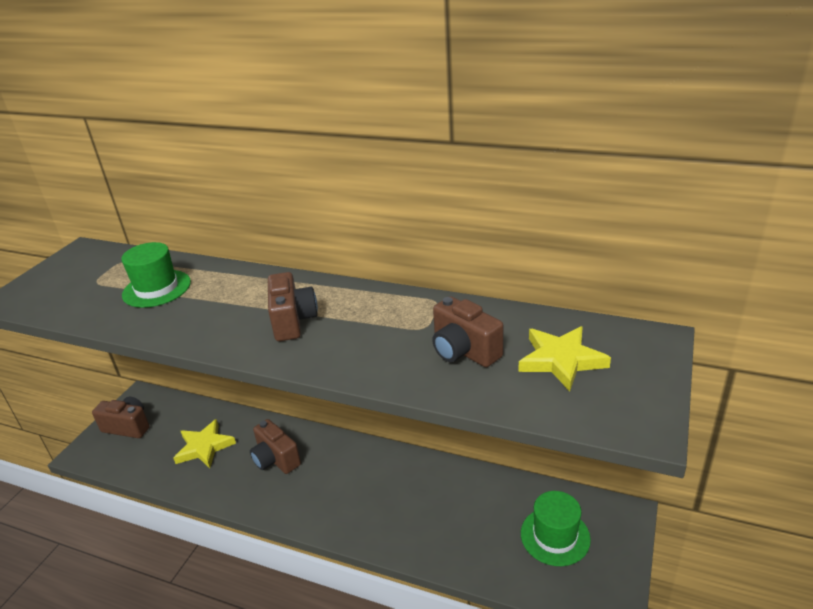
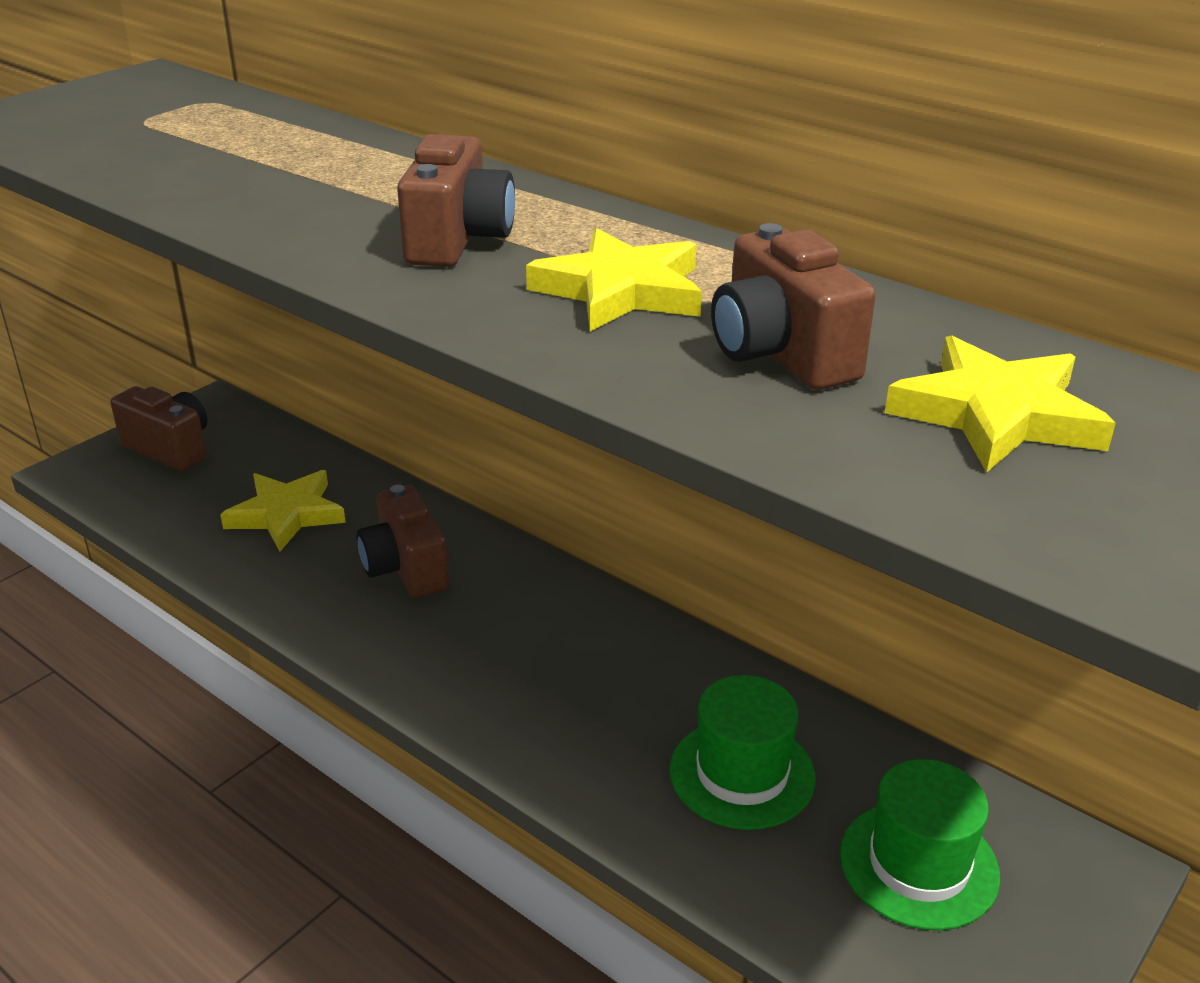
camera: 15 degrees right, 0 degrees up
green hat [121,242,191,308] -> green hat moved to [669,675,816,830]
none -> yellow star [526,228,702,331]

